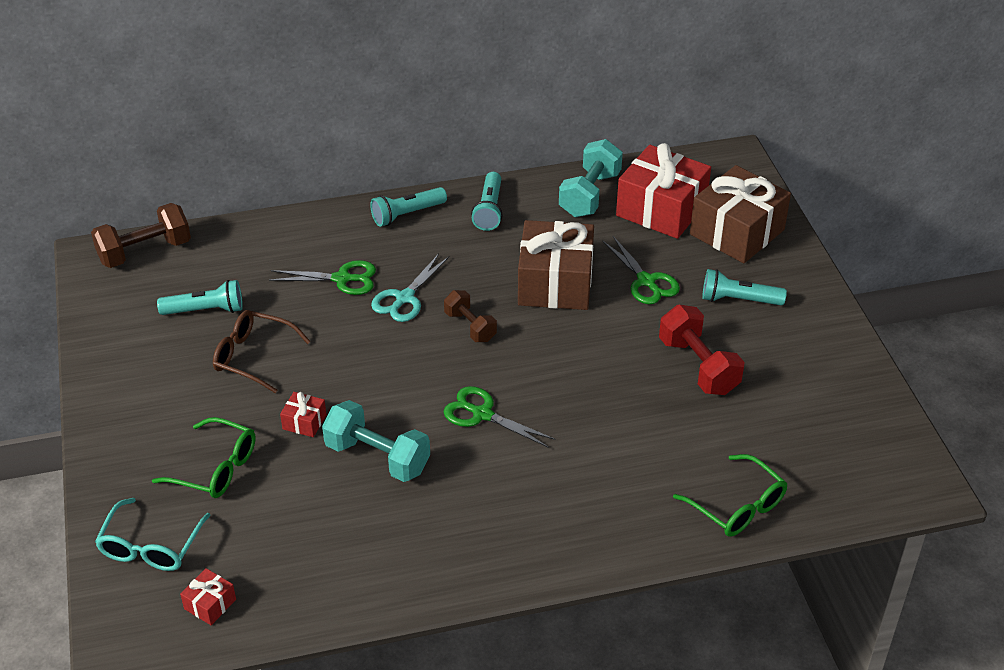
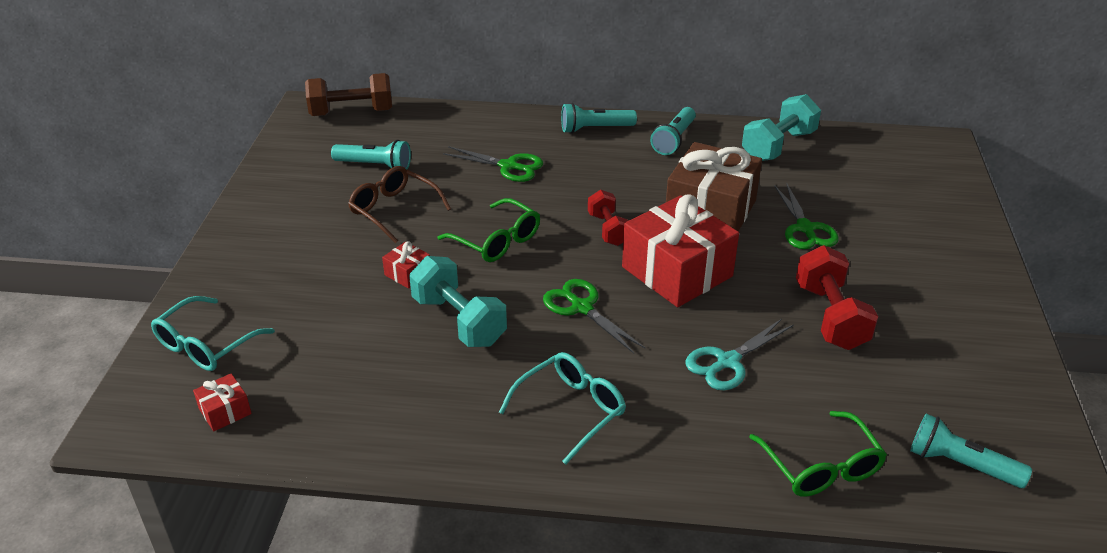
camera: 20 degrees right, 5 degrees down
green glasses [152,417,256,498] -> green glasses moved to [438,198,540,262]
turquoise scissors [371,254,449,322] -> turquoise scissors moved to [686,319,794,390]
brown dumbbell [444,290,497,342] -> red dumbbell [588,190,629,246]
red gift [616,143,711,239] -> red gift moved to [622,194,739,307]
brown gift [690,165,791,263] -> none
turquoise flashlight [702,269,787,305] -> turquoise flashlight moved to [910,414,1032,488]
none -> turquoise glasses [499,352,626,464]

